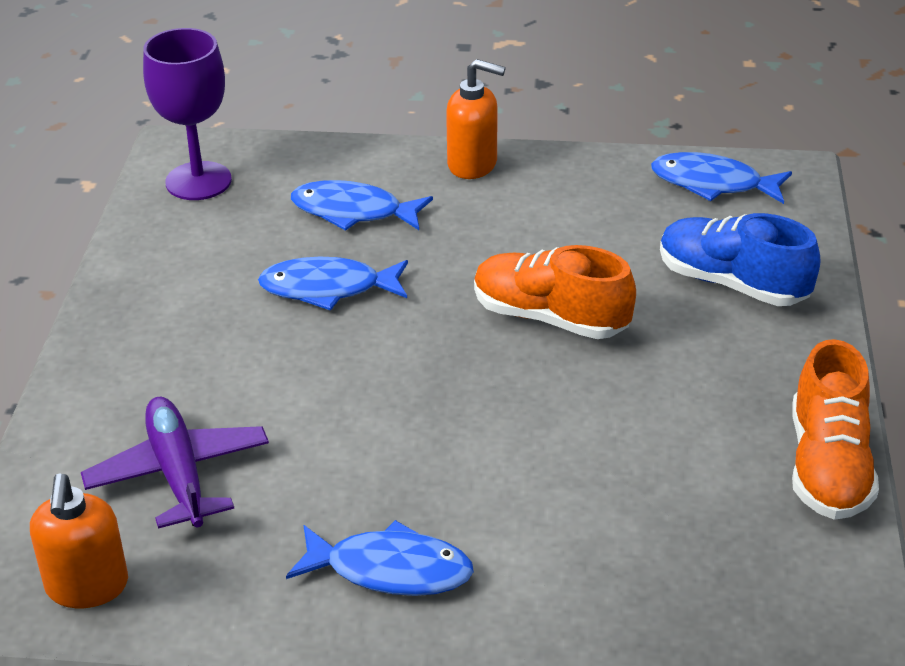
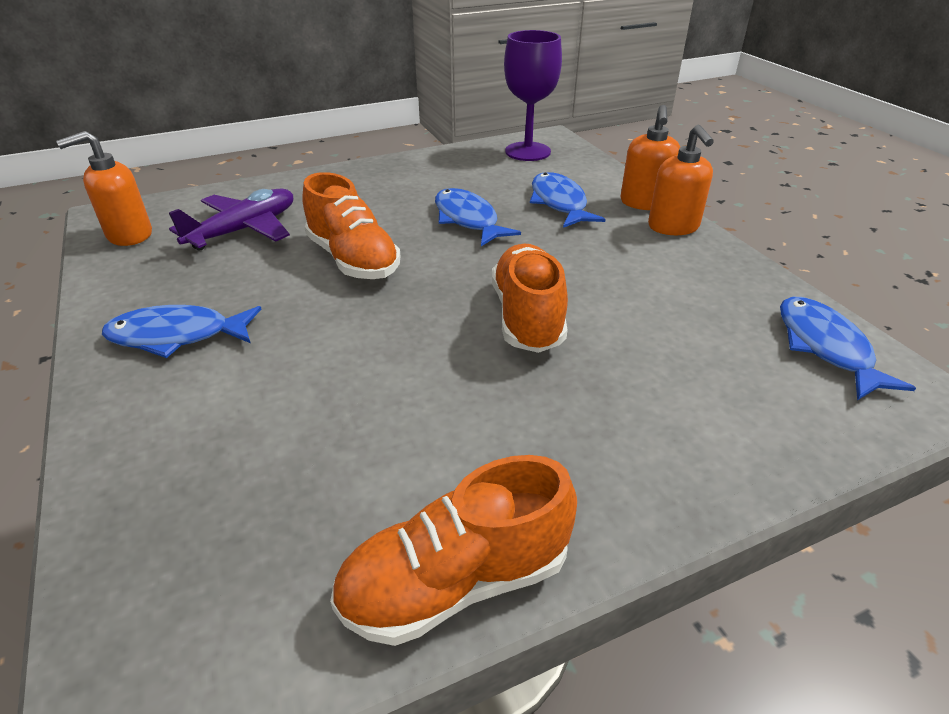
camera: 60 degrees right, 0 degrees up
blue fish [286,520,474,596] -> blue fish turned 105 degrees clockwise [102,305,261,358]
blue shoe [660,213,821,306] -> none
none -> orange shoe [302,172,401,279]
none -> orange soap dispenser [620,105,680,210]

